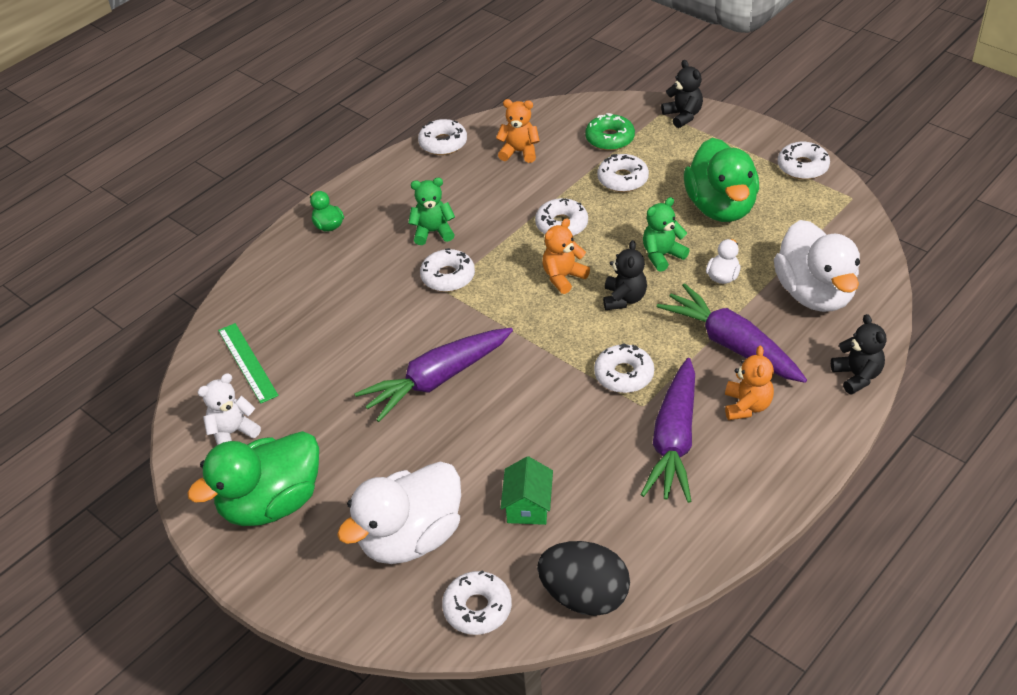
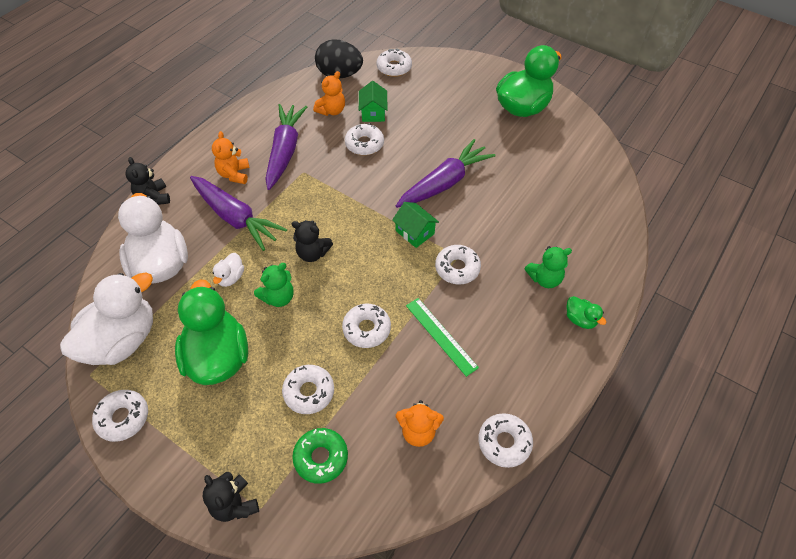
camera: 170 degrees right, 10 degrees up
white teddy bear [198,373,261,445] -> none
green ruler [218,323,279,403] -> green ruler moved to [406,298,479,377]
white duck [337,461,461,564] -> white duck moved to [60,273,153,365]
green teddy bear [408,178,455,245] -> green teddy bear moved to [524,246,572,288]
orange teddy bear [542,218,590,294] -> orange teddy bear moved to [313,71,345,116]
white donut [594,343,654,393] -> white donut moved to [345,123,384,155]
black teddy bear [603,240,647,310] -> black teddy bear turned 75 degrees counterclockwise [292,220,333,262]
none -> green house [392,202,439,248]

